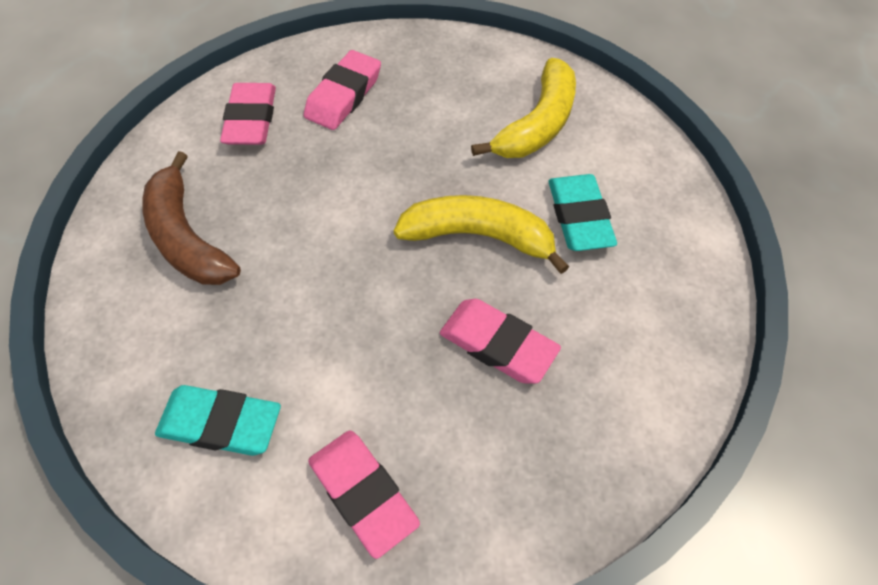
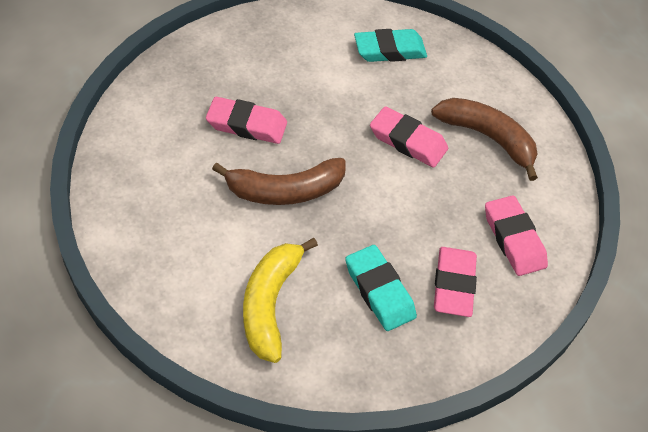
camera: 155 degrees right, 5 degrees down
pink eraser [308,430,420,559] -> pink eraser moved to [370,106,448,168]
yellow banana [394,195,570,274] -> brown banana [212,158,346,205]
turquoise eraser [548,174,617,251] -> turquoise eraser moved to [345,245,417,331]

